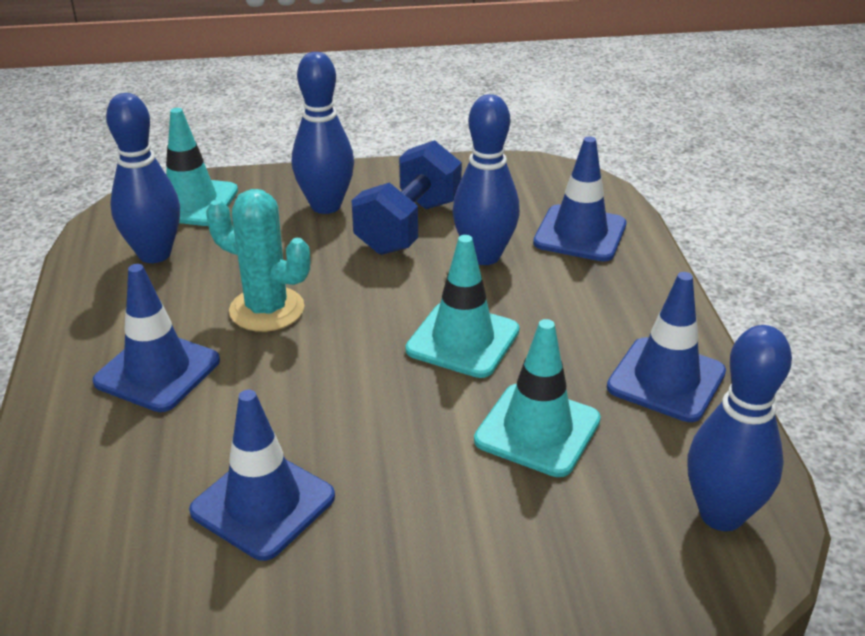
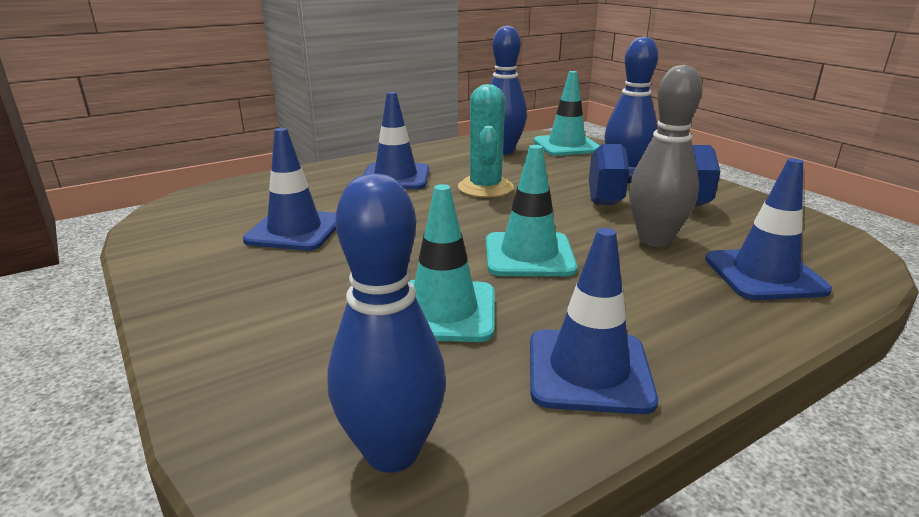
camera: 65 degrees right, 10 degrees down
blue bowling pin [452,94,520,265] -> grey bowling pin [629,65,702,247]

